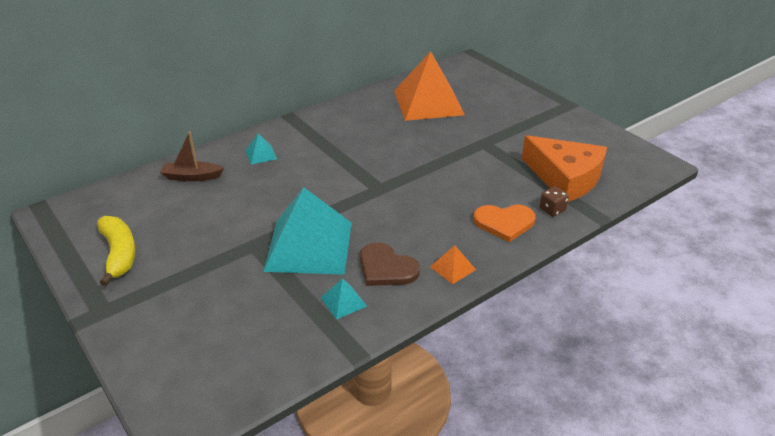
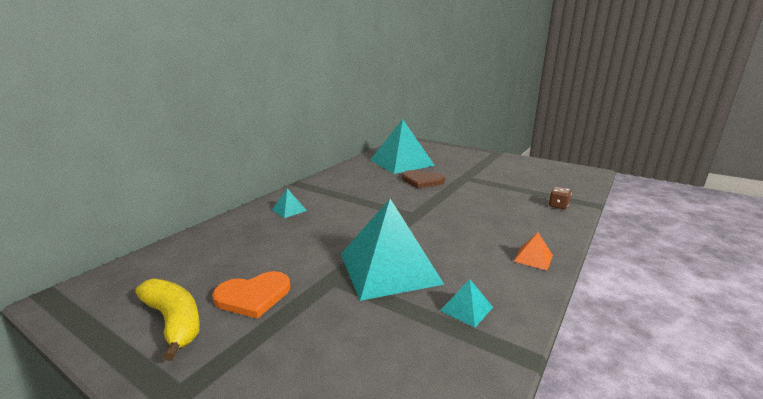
camera: 20 degrees left, 15 degrees down
brown boat [160,132,224,181] -> none
brown heart [360,242,420,286] -> brown heart moved to [402,170,445,189]
orange pyramid [394,51,465,121] -> turquoise pyramid [370,119,435,174]
orange heart [473,204,535,242] -> orange heart moved to [212,271,290,319]
orange cheese [522,135,607,202] -> none

